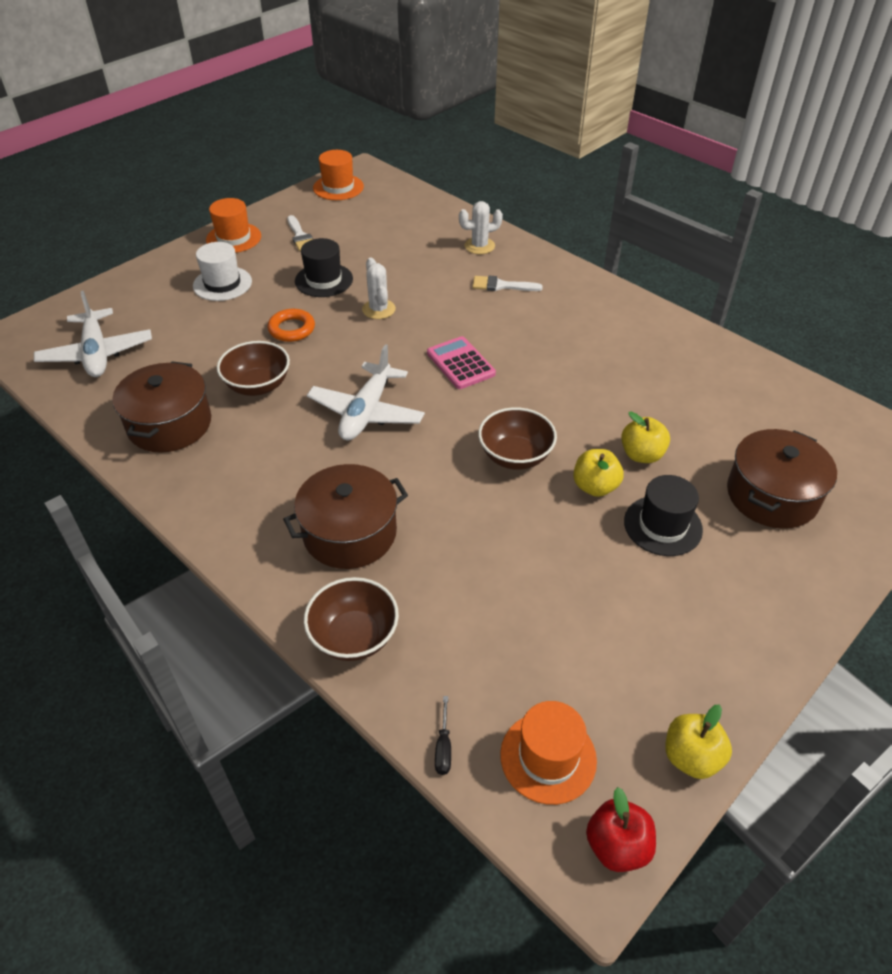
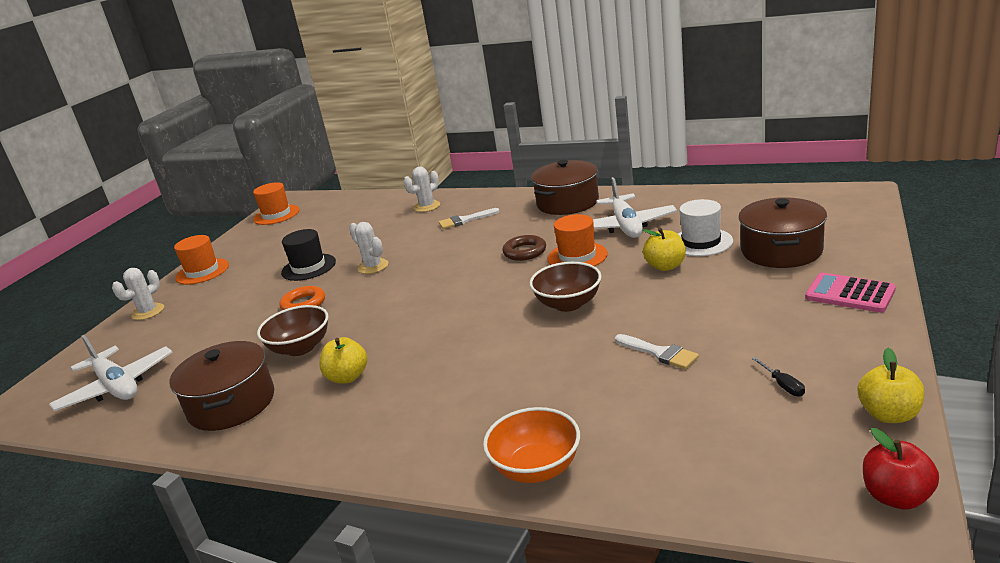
camera: 20 degrees left, 20 degrees down
white hat [193,242,252,301] -> white hat moved to [678,199,733,256]
brown pot [283,464,408,569] -> brown pot moved to [531,160,599,215]
white brush [287,215,313,251] -> white brush moved to [615,334,699,369]
brown bowl [304,577,399,661] -> orange bowl [483,407,580,483]
white plane [307,344,425,441] -> white plane moved to [593,177,677,238]
pink calculator [427,336,496,389] -> pink calculator moved to [805,272,896,313]
black screwdriver [435,696,451,775] -> black screwdriver moved to [751,357,805,397]
orange hat [500,701,597,805] -> orange hat moved to [547,214,608,266]
yellow apple [573,449,624,497] -> yellow apple moved to [319,337,367,384]
black hat [624,475,703,556] -> none
none -> white cactus [112,268,164,320]
none -> brown ring [502,235,546,261]

